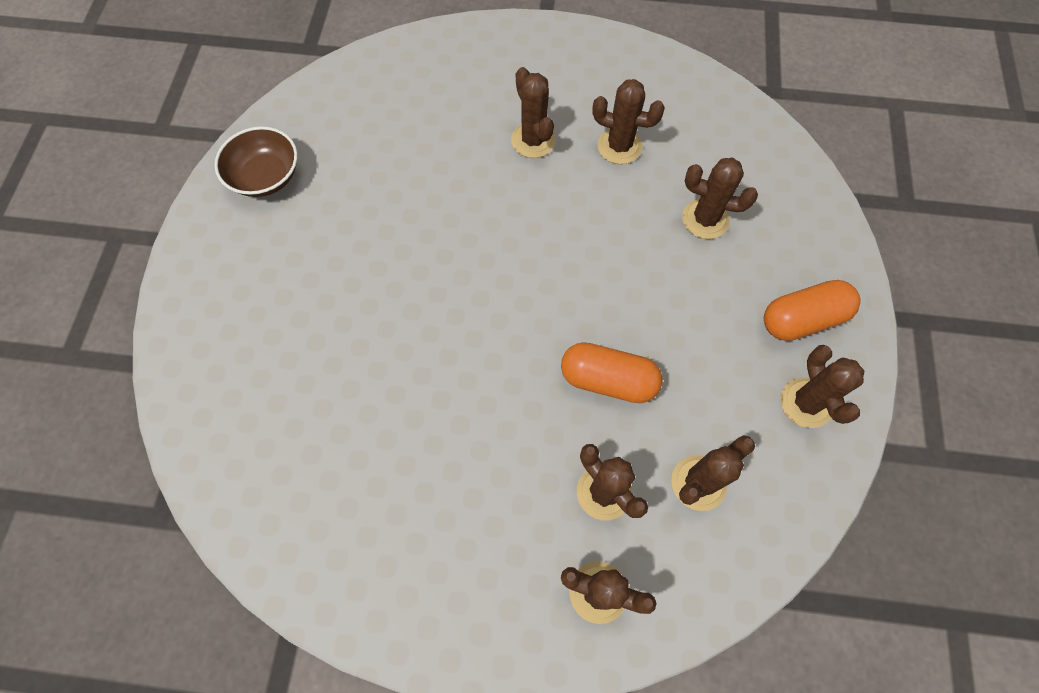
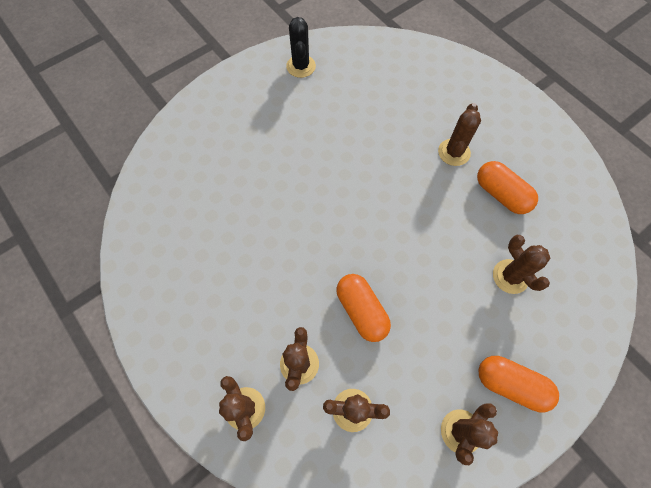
camera: 45 degrees right, 0 degrees up
brown bowl [214,126,298,197] -> black cactus [286,17,316,78]
brown cactus [592,79,665,164] -> orange capsule [477,161,538,214]

